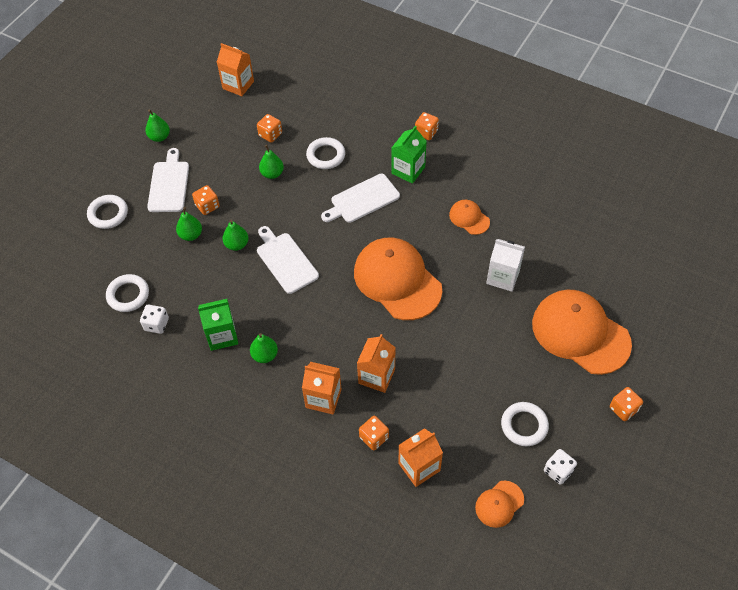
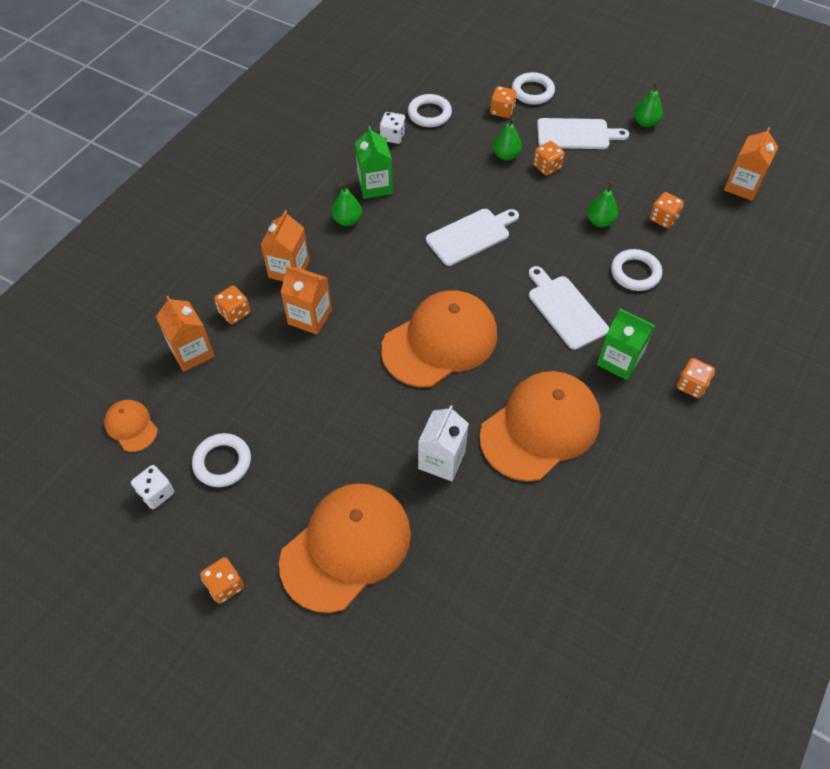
camera: 90 degrees right, 0 degrees up
green pear [222,220,249,251] -> none
orange cap [449,200,490,235] -> orange cap [479,371,601,481], size x2.15
none -> orange dice [490,86,516,118]

